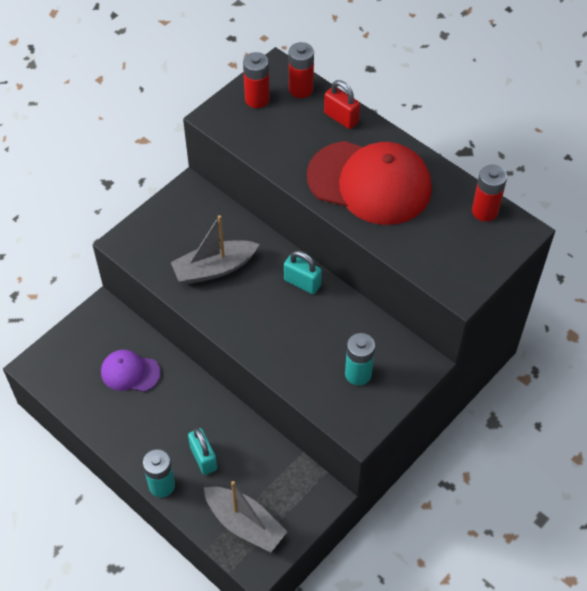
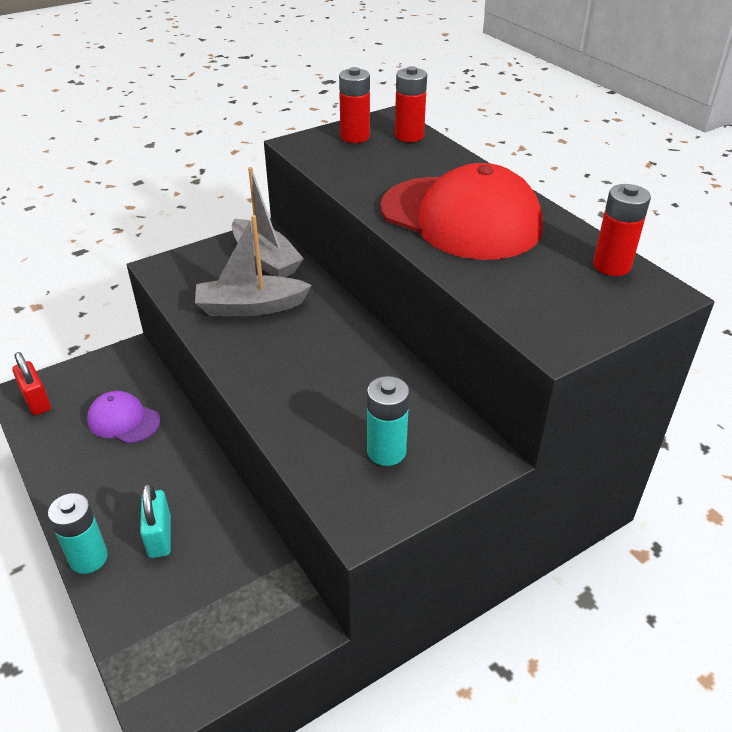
camera: 15 degrees right, 15 degrees down
grey boat [204,481,287,552] -> grey boat moved to [232,167,304,277]
turquoise padlock [284,251,322,294] -> none
red padlock [324,80,360,129] -> red padlock moved to [12,352,51,415]

